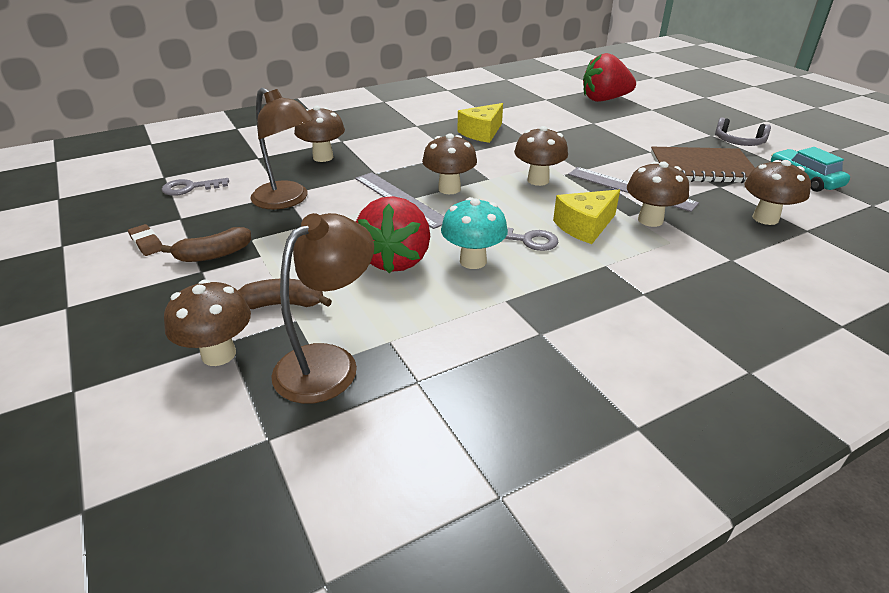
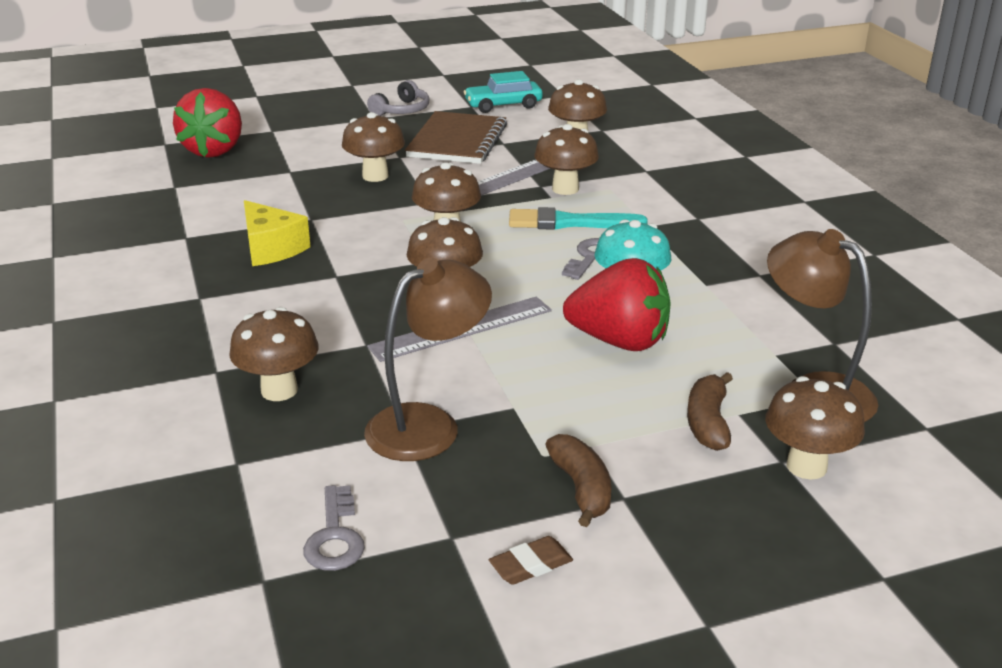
camera: 80 degrees left, 5 degrees down
yellow cheese [553,190,620,244] -> turquoise brush [509,207,648,230]
none -> brown mushroom [342,112,405,182]

